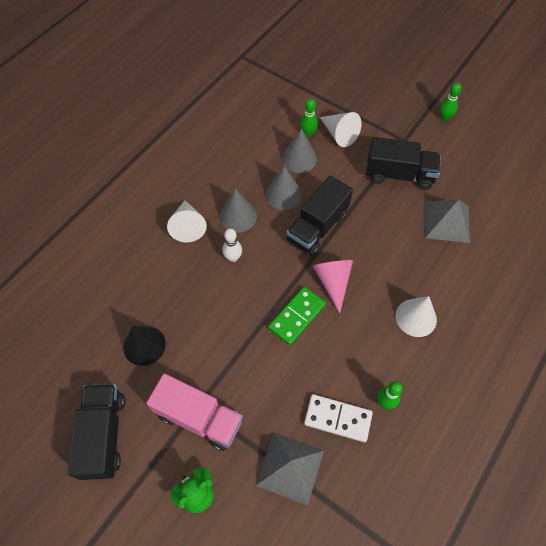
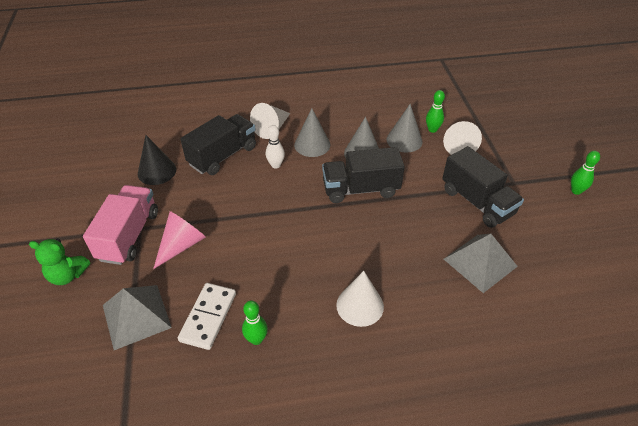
camera: 45 degrees right, 15 degrees down
black truck [67,384,125,480] -> black truck moved to [180,114,256,175]
pink truck [146,374,243,451] -> pink truck turned 150 degrees counterclockwise [83,185,158,265]
green domino [268,287,326,345] -> none
white domino [304,394,373,442] -> white domino turned 45 degrees clockwise [178,283,236,350]
pink cone [313,260,353,314] -> pink cone moved to [153,211,206,269]

